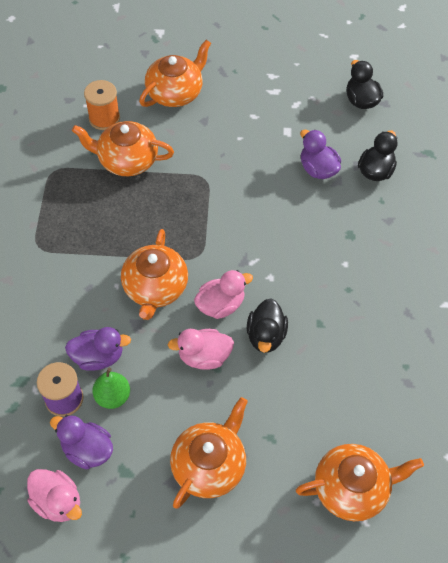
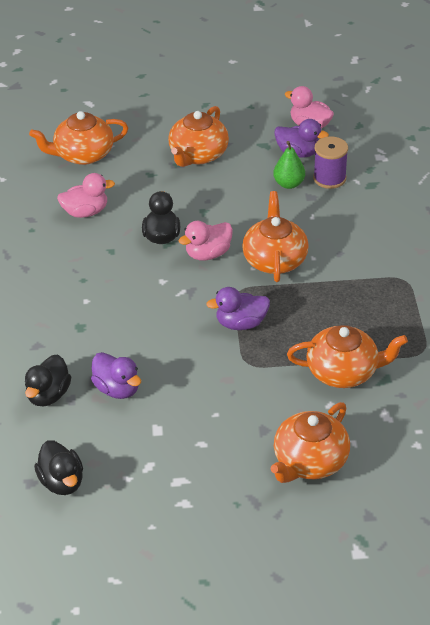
camera: 175 degrees right, 15 degrees down
purple duck [65,327,131,371] -> purple duck moved to [206,287,270,330]
orange spool [84,80,120,130] -> none
pink duck [168,329,234,370] -> pink duck moved to [57,173,115,218]

